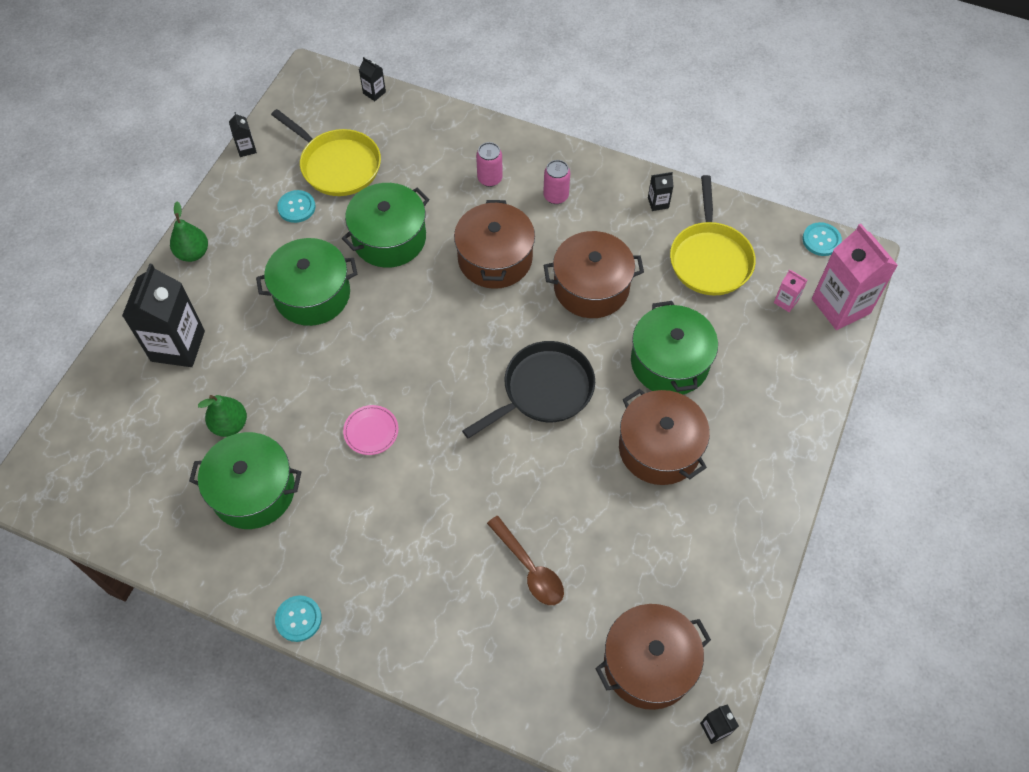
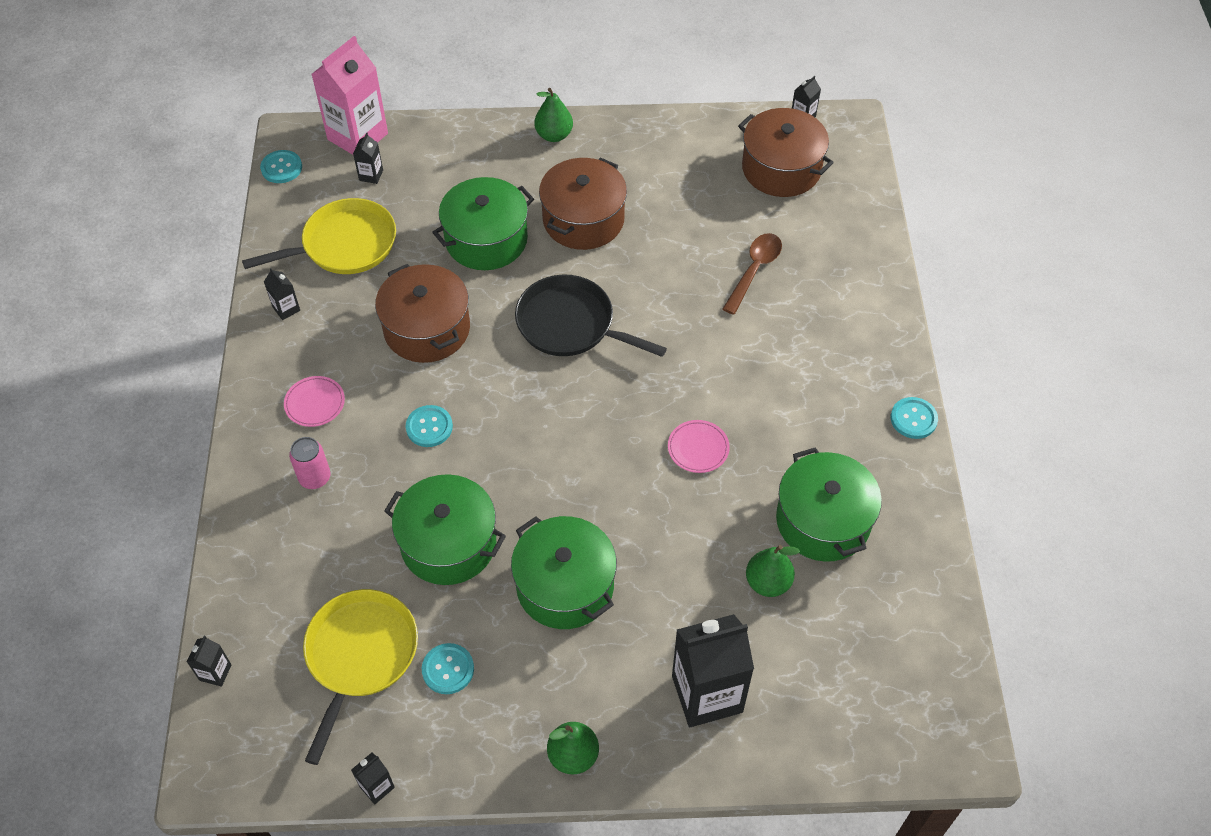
camera: 115 degrees left, 5 degrees down
brown pot [454,200,535,289] -> turquoise button [406,405,453,447]
pink can [543,160,570,204] -> pink plate [284,376,345,427]
pink carton [774,269,807,312] -> black carton [353,132,383,184]
none -> green pear [534,88,573,142]

